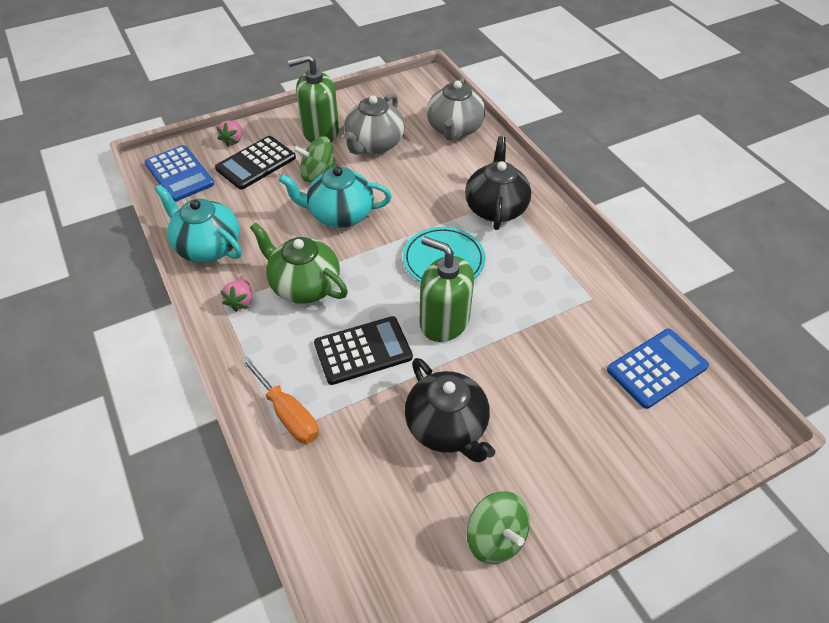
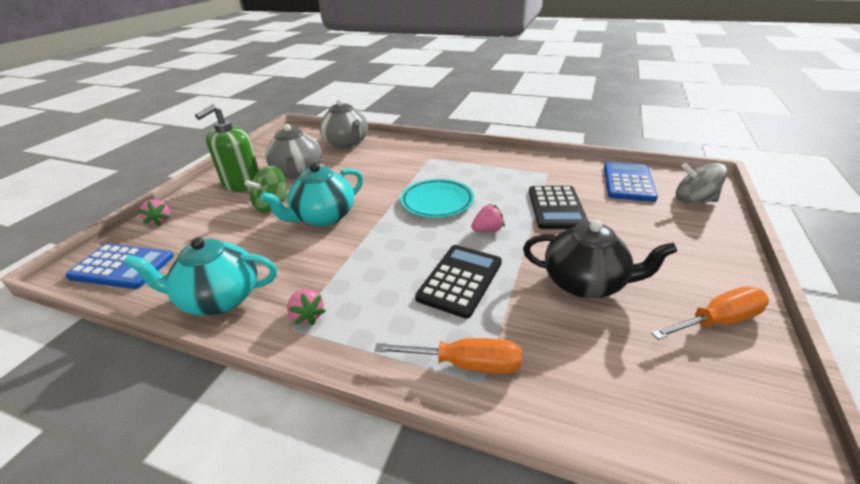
camera: 40 degrees left, 15 degrees down
black calculator [215,136,296,190] -> black calculator moved to [529,186,589,229]
green teapot [250,223,348,304] -> none
green soap dispenser [419,236,474,342] -> pink strawberry [471,204,505,232]
black teapot [465,136,531,230] -> none
green spinning top [466,491,530,564] -> orange screwdriver [651,287,769,340]
none -> grey spinning top [676,163,727,203]

